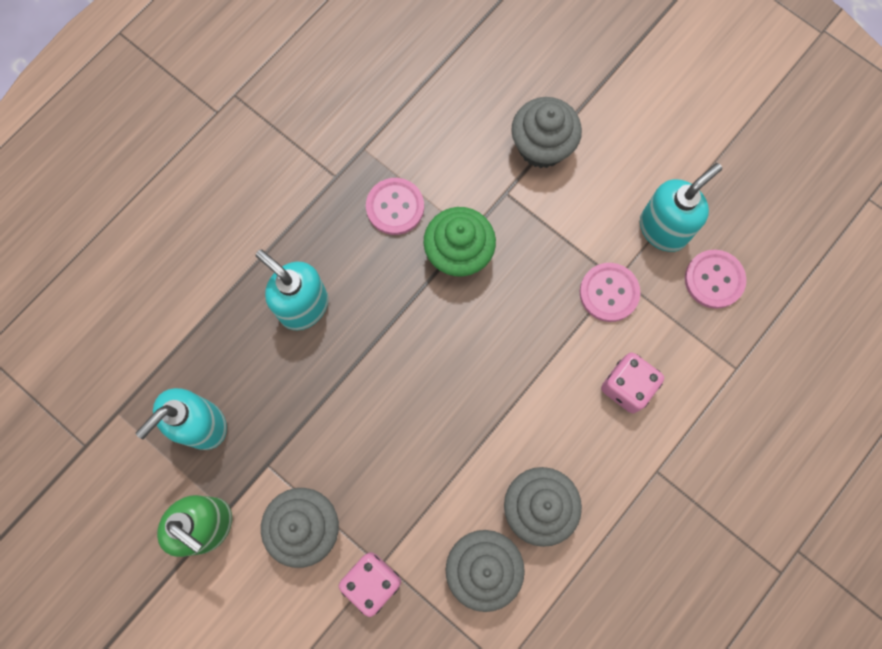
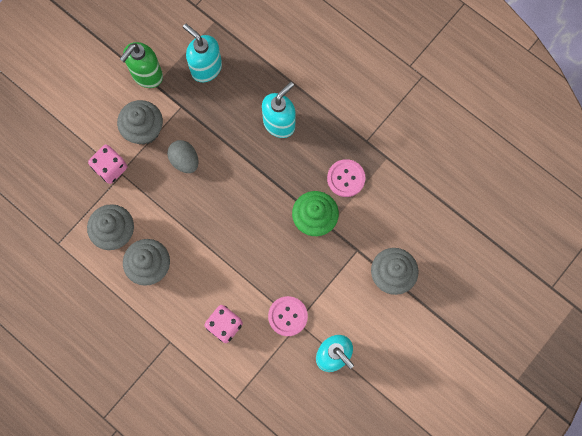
camera: 90 degrees right, 0 degrees up
pink button [685,250,746,309] -> none
none -> grey egg [167,140,199,173]

